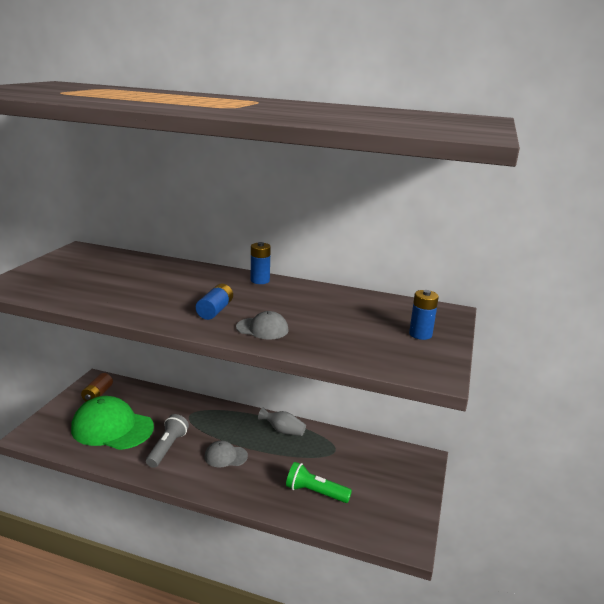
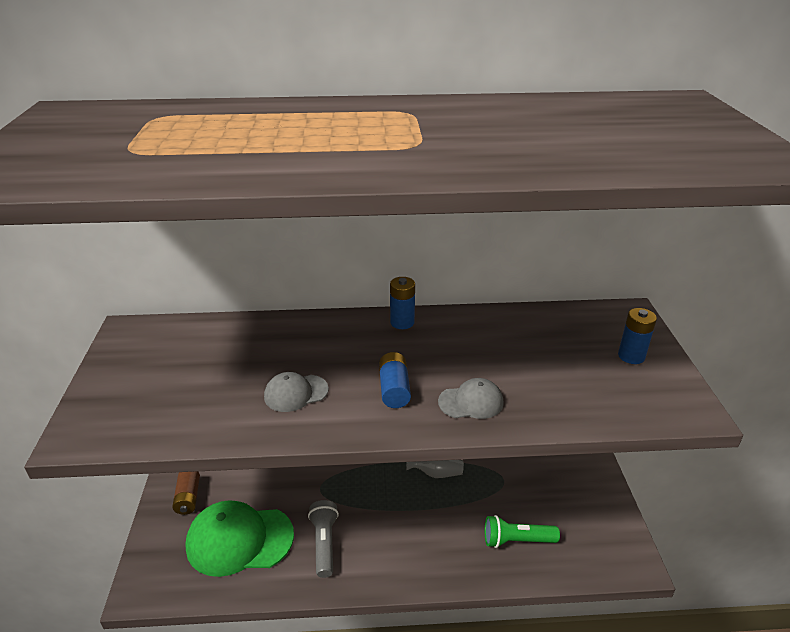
camera: 20 degrees left, 10 degrees up
grey cap [204,440,248,468] -> grey cap moved to [264,372,329,412]

